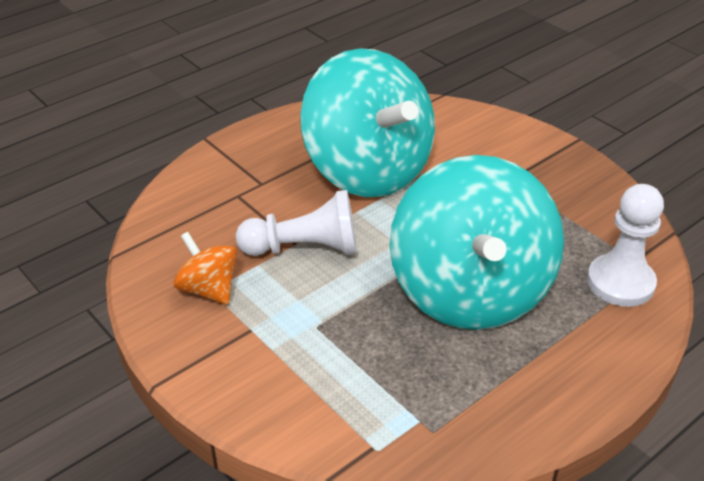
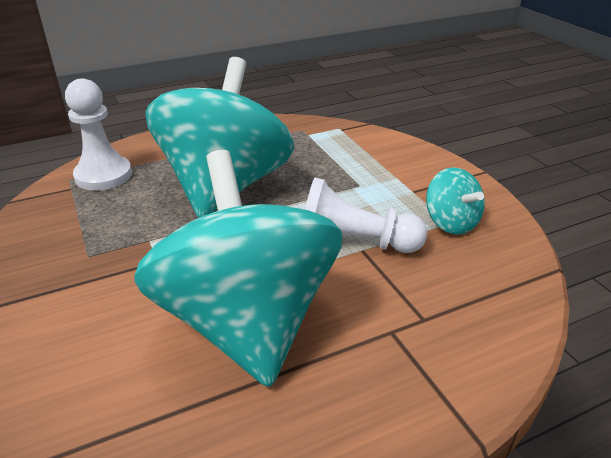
camera: 165 degrees left, 5 degrees down
orange spinning top [173,232,237,305] -> turquoise spinning top [426,167,485,235]

